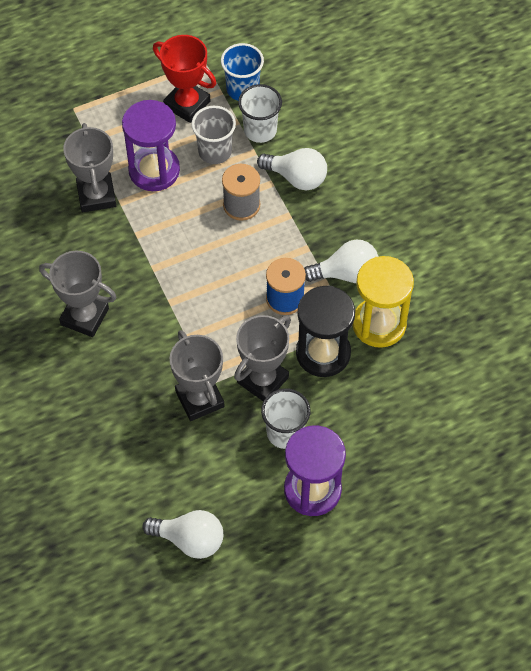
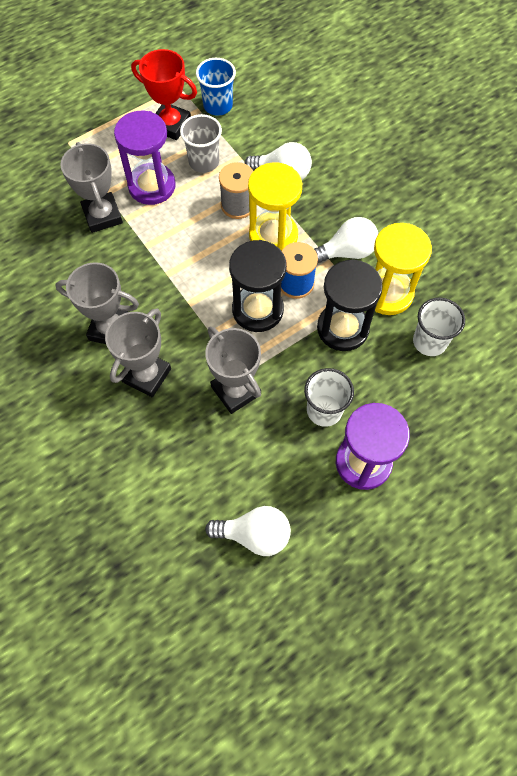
camera: 10 degrees left, 5 degrees up
grey trophy [234,315,291,402] -> grey trophy moved to [105,308,171,397]
white cup [238,84,282,143] -> white cup moved to [413,298,465,356]
none -> black hourglass [229,240,287,332]
none -> yellow hourglass [248,162,302,251]

